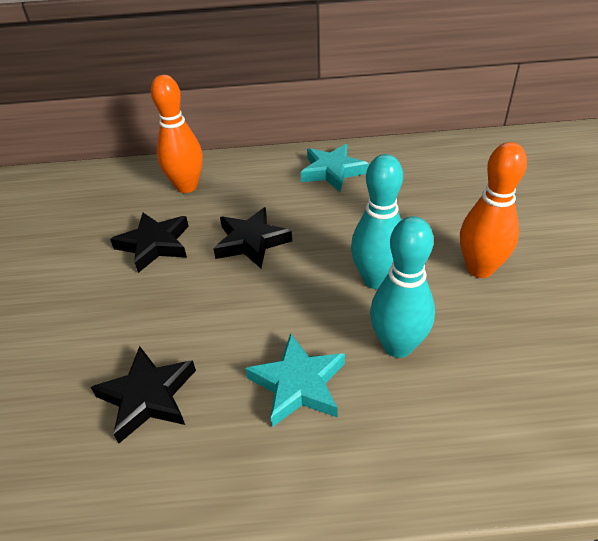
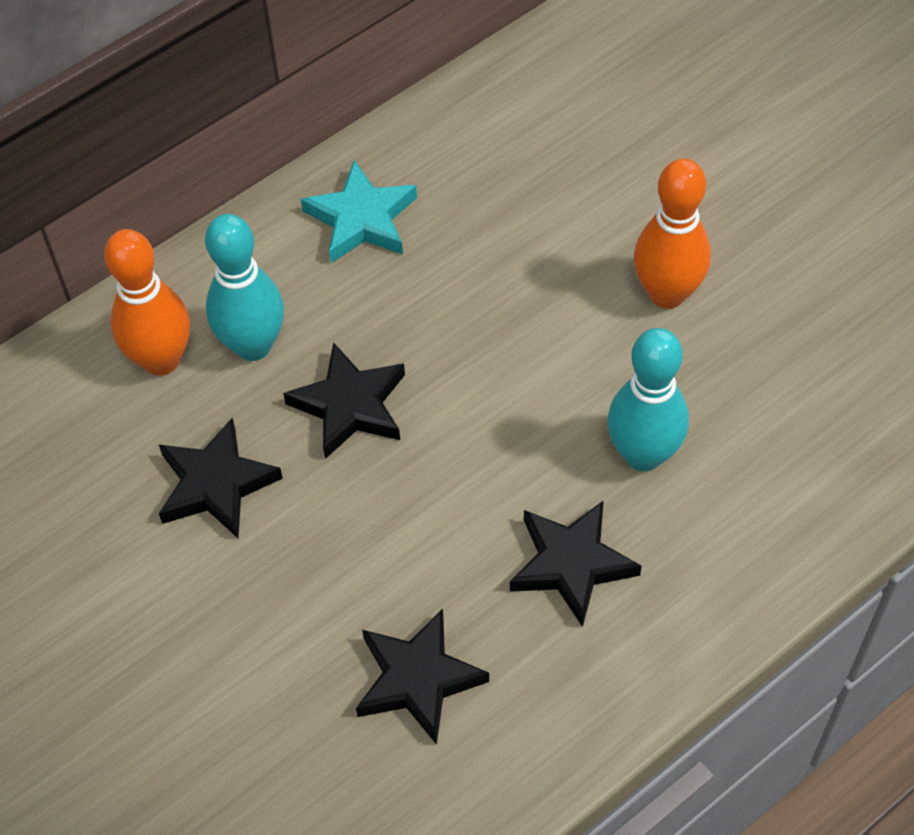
camera: 35 degrees left, 15 degrees up
turquoise star [245,333,345,427] -> black star [510,500,642,627]
turquoise bowling pin [351,154,403,289] -> turquoise bowling pin moved to [205,214,284,361]

